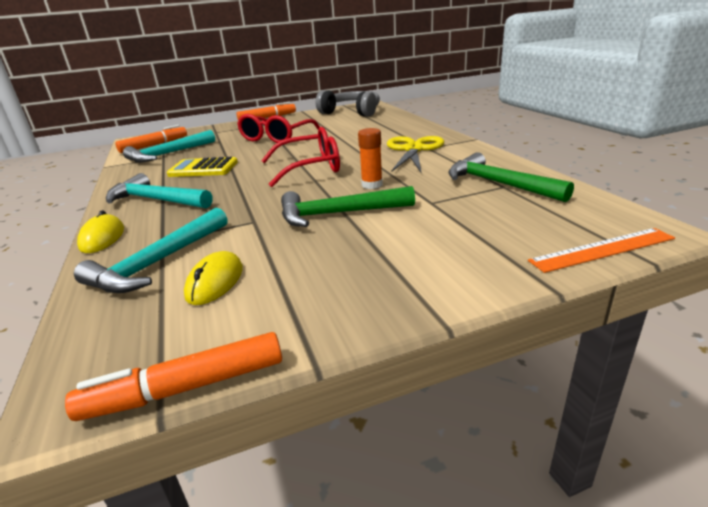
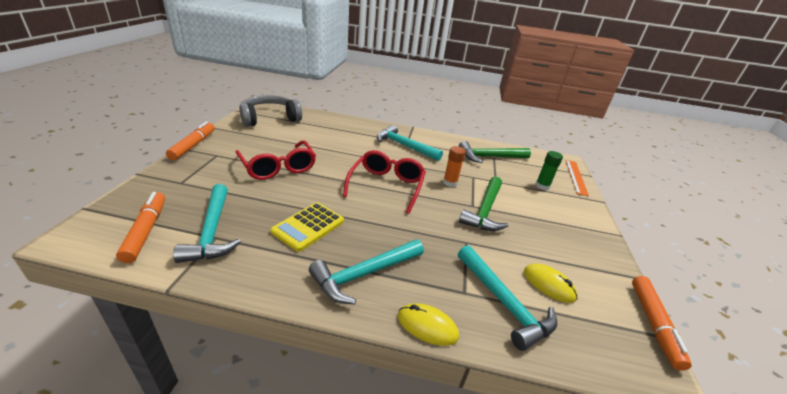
camera: 65 degrees left, 5 degrees up
yellow scissors [387,136,444,172] -> turquoise hammer [377,125,443,161]
none -> green glue stick [536,151,563,190]

